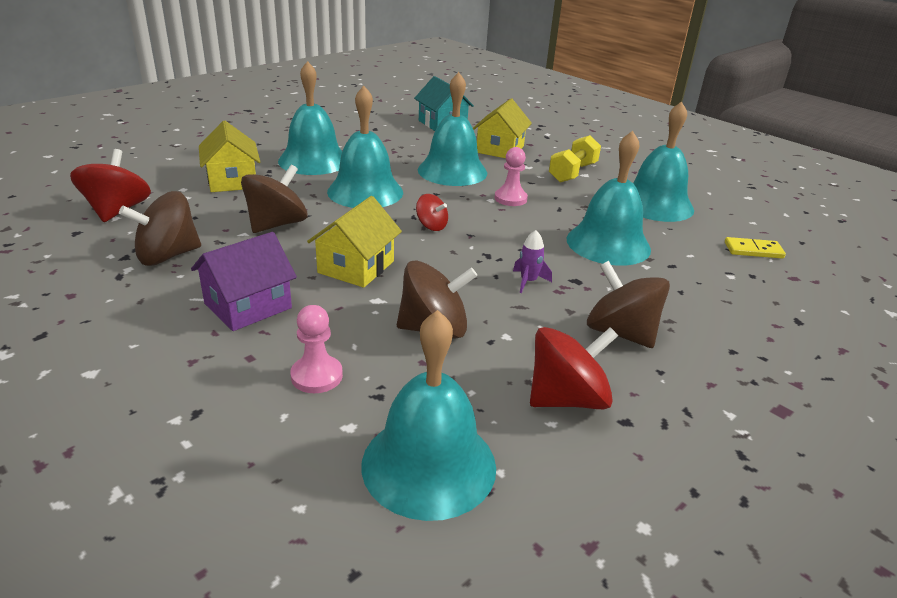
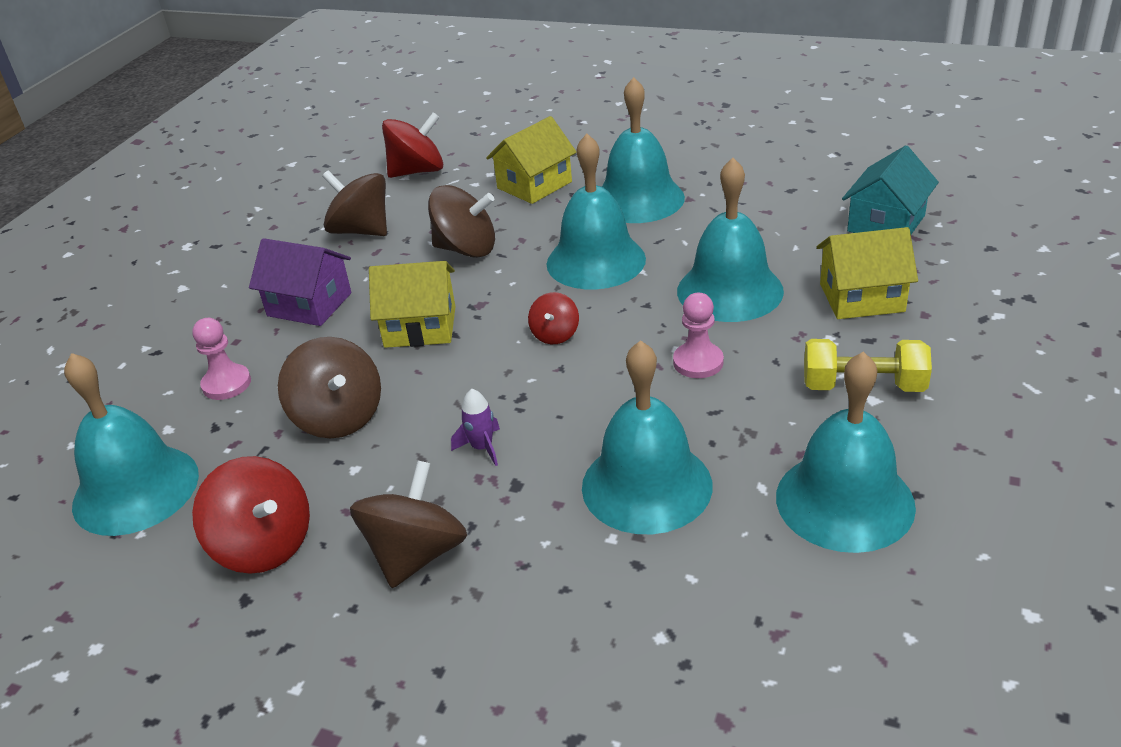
camera: 70 degrees right, 5 degrees up
yellow domino [725,237,786,259] -> none

